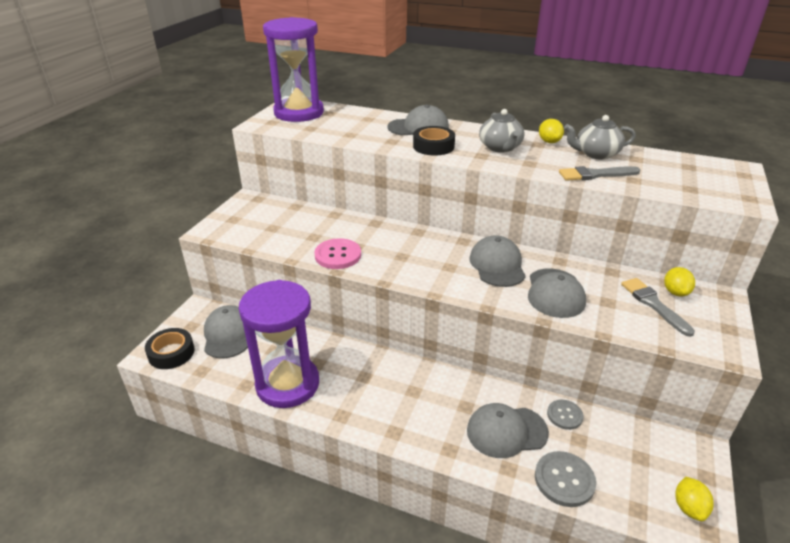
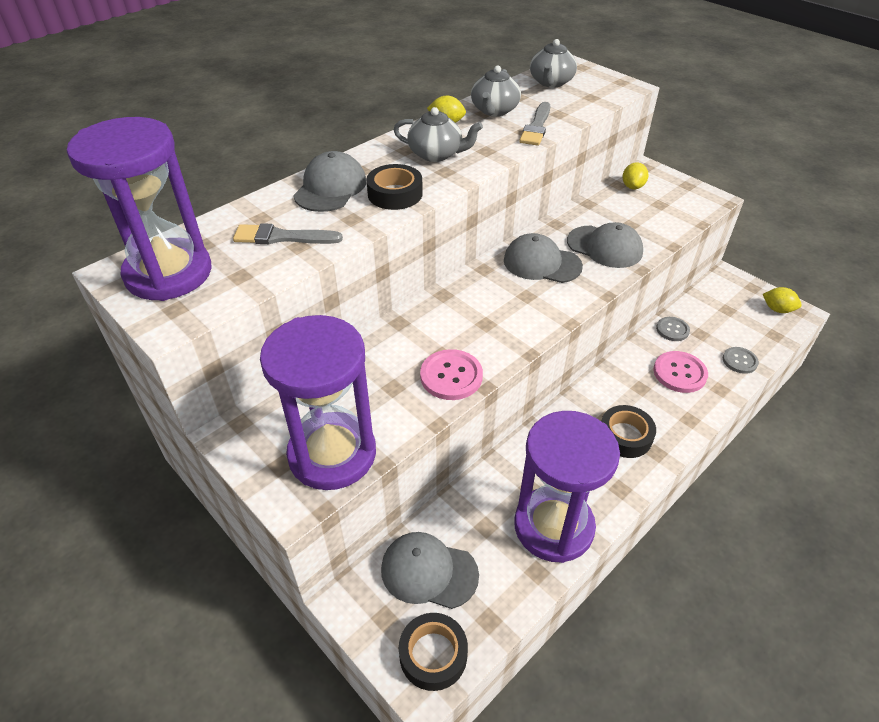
camera: 65 degrees left, 10 degrees up
grey cap [467,403,549,458] -> pink button [654,351,708,393]
grey button [535,451,596,507] -> grey button [723,347,759,374], size x0.66
grey brush [621,278,695,337] -> grey brush moved to [233,223,343,245]
yellow lemon [664,267,695,297] -> yellow lemon turned 75 degrees clockwise [623,162,648,189]
none -> purple hourglass [260,315,376,490]
none -> grey teapot [530,39,577,88]
none -> black tape [601,405,656,458]

